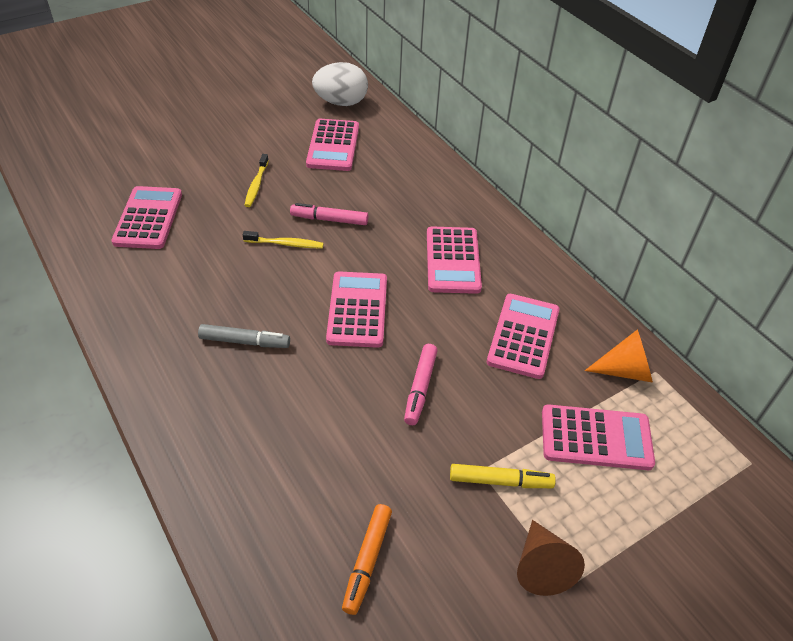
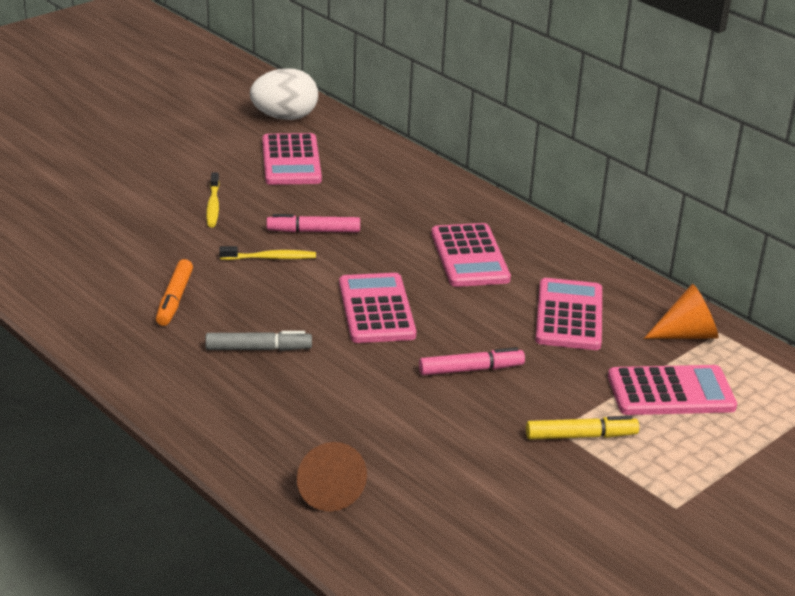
camera: 10 degrees left, 15 degrees down
pink calculator [111,186,182,249] -> none
orange marker [342,504,392,615] -> orange marker moved to [156,259,193,326]
pink marker [404,344,438,425] -> pink marker turned 105 degrees counterclockwise [419,347,525,375]
brown cone [517,520,585,596] -> brown cone moved to [297,442,367,512]

